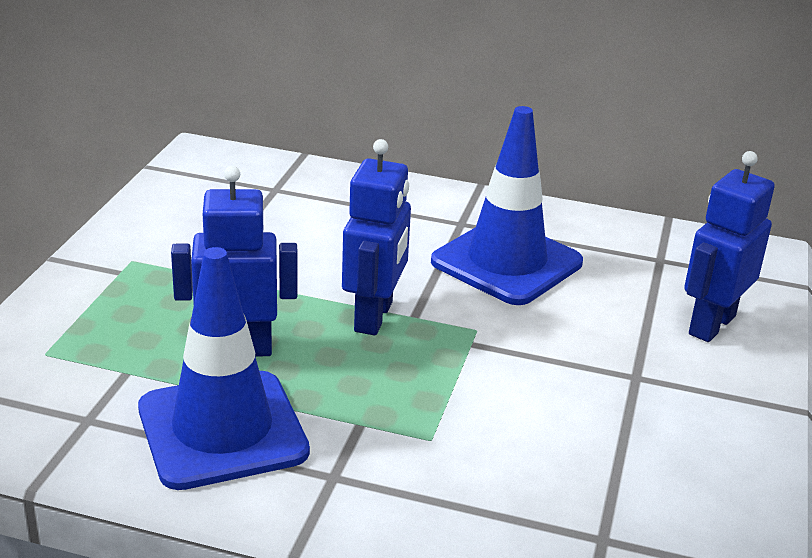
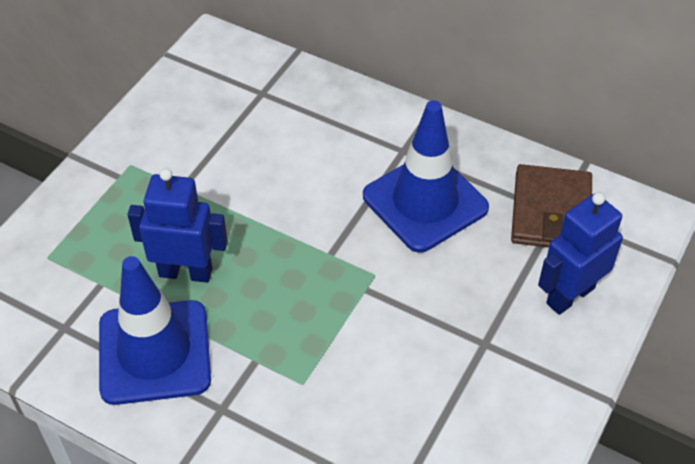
camera: 15 degrees right, 20 degrees up
blue robot [342,139,411,336] -> none
none -> brown wallet [511,164,592,247]

